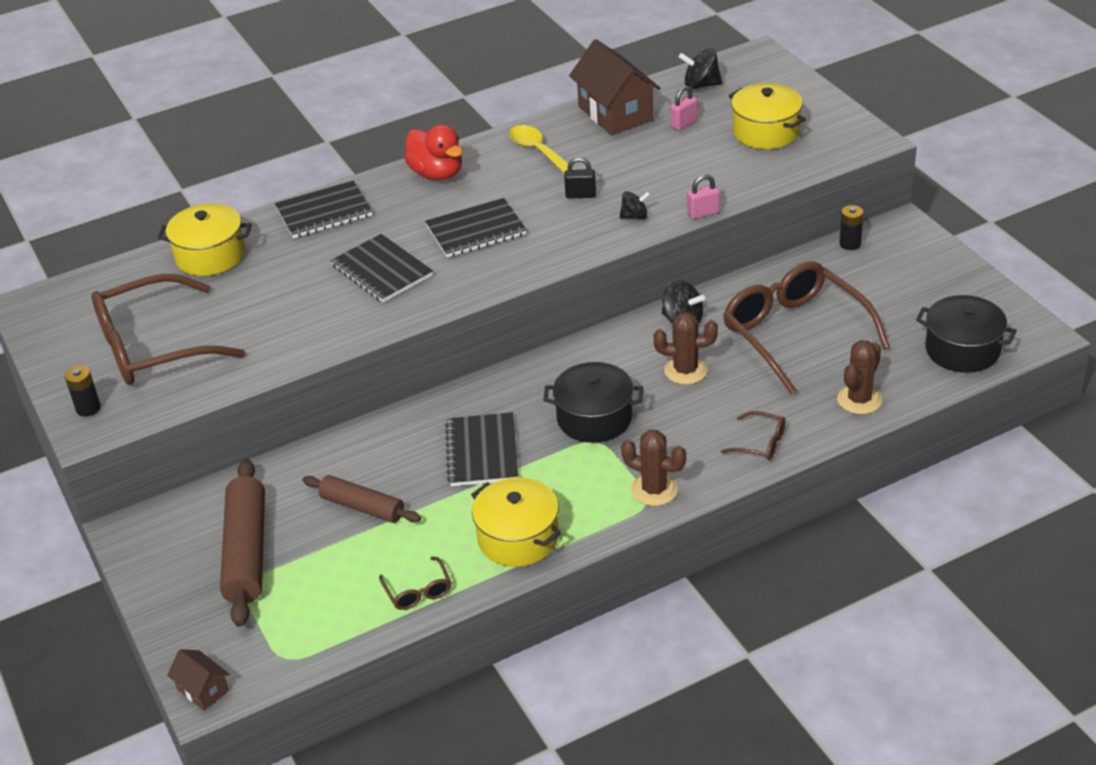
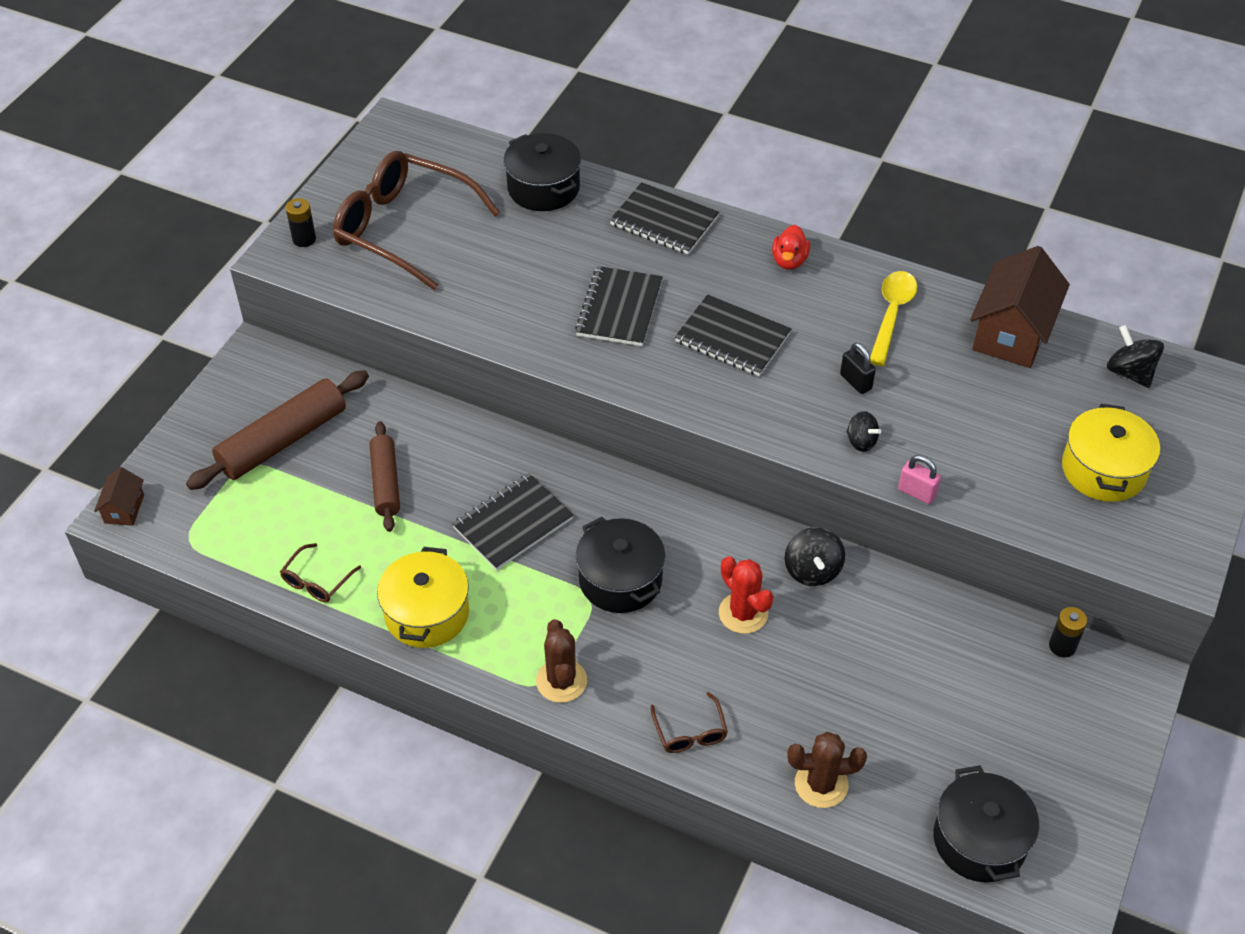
camera: 50 degrees right, 10 degrees up
yellow pot [157,203,252,276] -> black pot [503,133,581,211]
red duck [404,125,463,180] -> red duck [772,225,810,270], size x0.64
brown cactus [654,312,718,385] -> red cactus [719,556,774,634]
pink padlock [670,86,698,131] -> none
brown glasses [723,262,890,395] -> none

